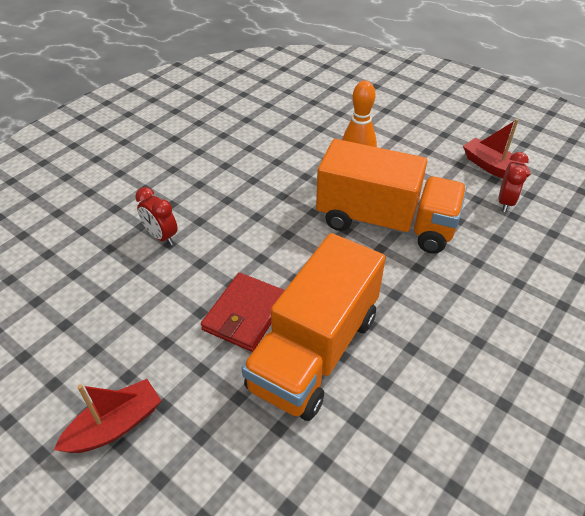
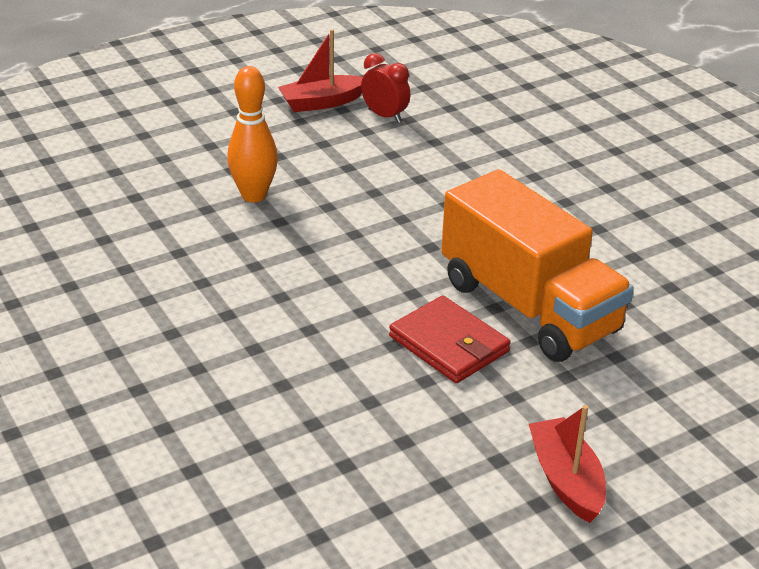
camera: 70 degrees left, 10 degrees down
red clock [135,187,178,245] -> none
orange truck [316,139,467,254] -> none

